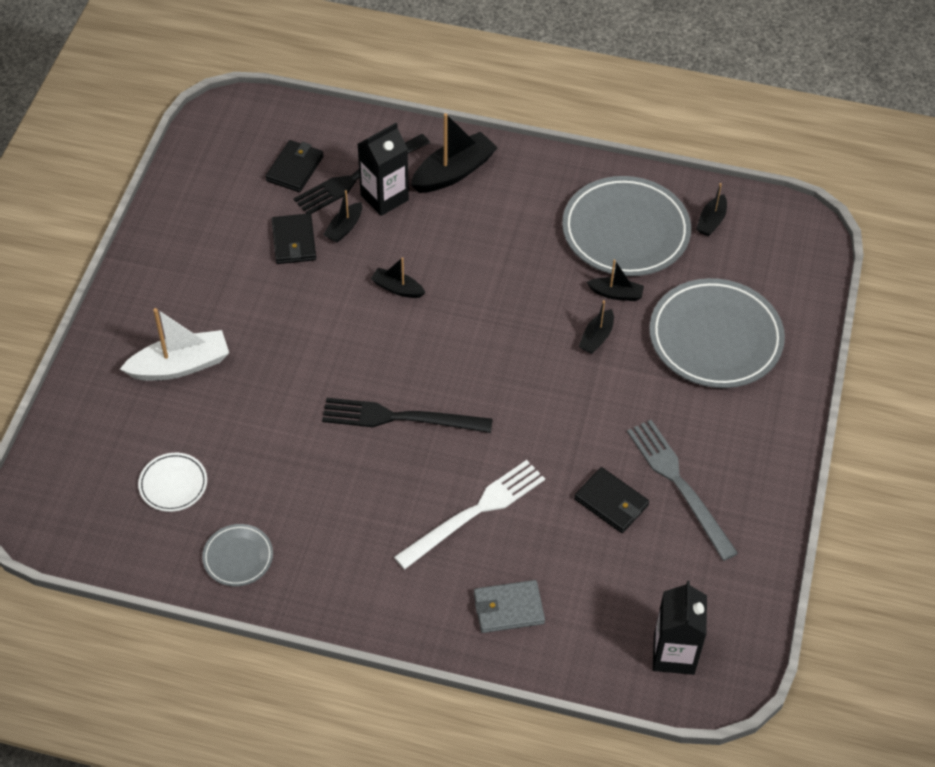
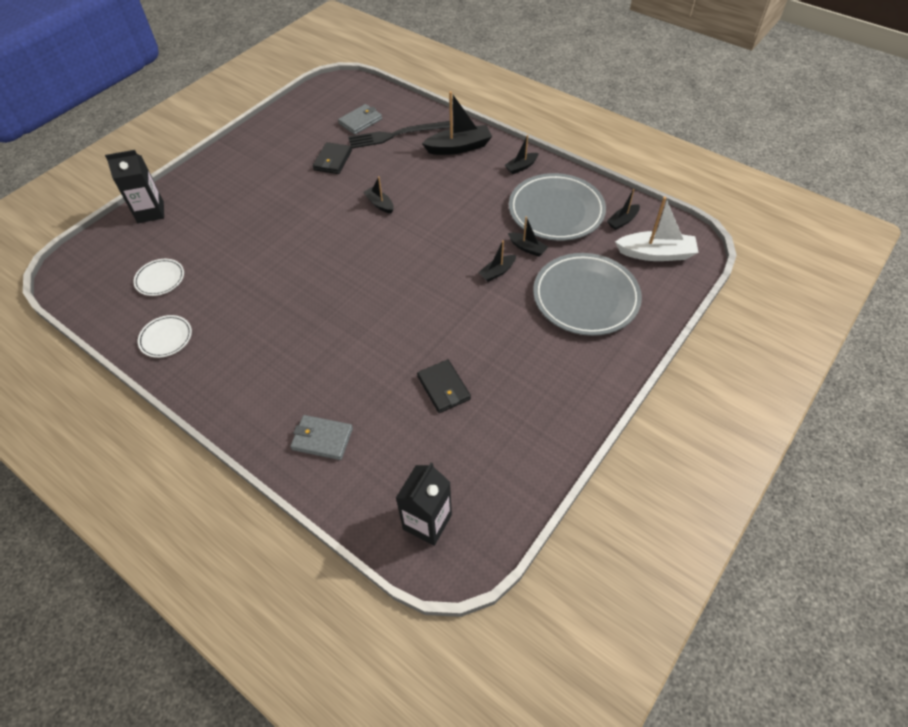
camera: 25 degrees right, 0 degrees up
white boat [120,308,229,381] -> white boat moved to [615,197,699,261]
grey plate [202,524,273,586] -> white plate [138,315,192,358]
black wallet [265,140,324,192] -> grey wallet [338,104,382,135]
black fork [322,398,493,433] -> none
black boat [323,190,362,243] -> black boat moved to [505,135,539,174]
black carton [358,123,409,216] -> black carton moved to [105,150,164,223]
white fork [394,460,545,569] -> none
grey fork [627,420,738,561] -> none

